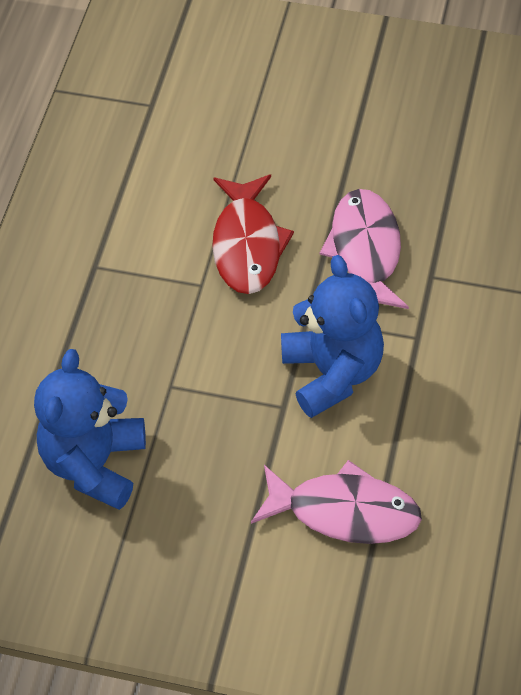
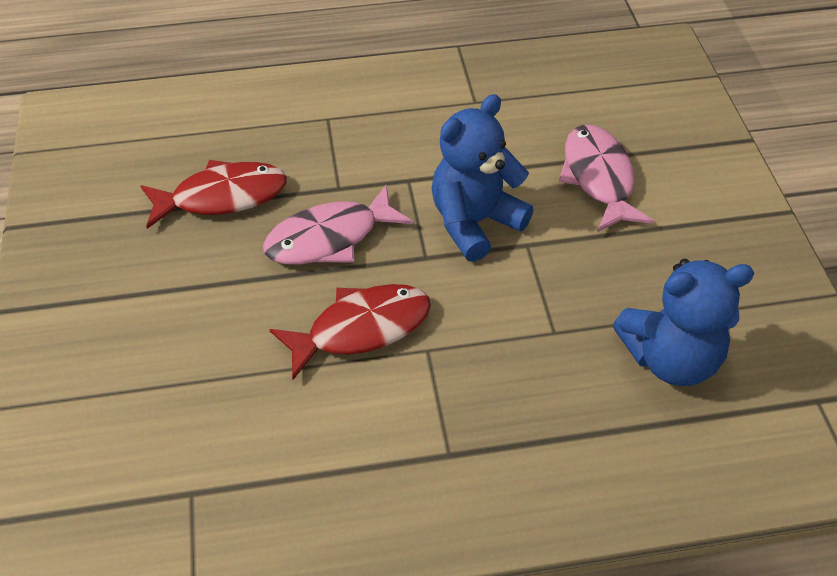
camera: 115 degrees left, 5 degrees down
none -> red fish [140,160,287,229]

